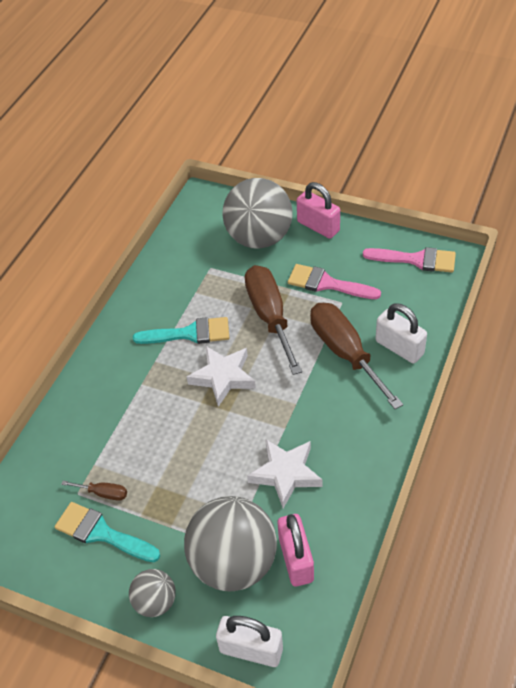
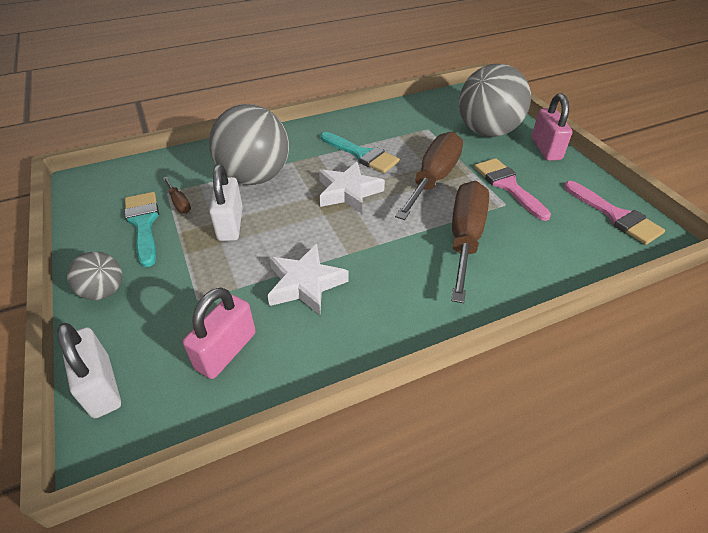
camera: 40 degrees right, 5 degrees down
grey ball [184,496,277,591] -> grey ball moved to [209,104,289,185]
white padlock [375,304,427,364] -> white padlock moved to [209,164,243,241]

